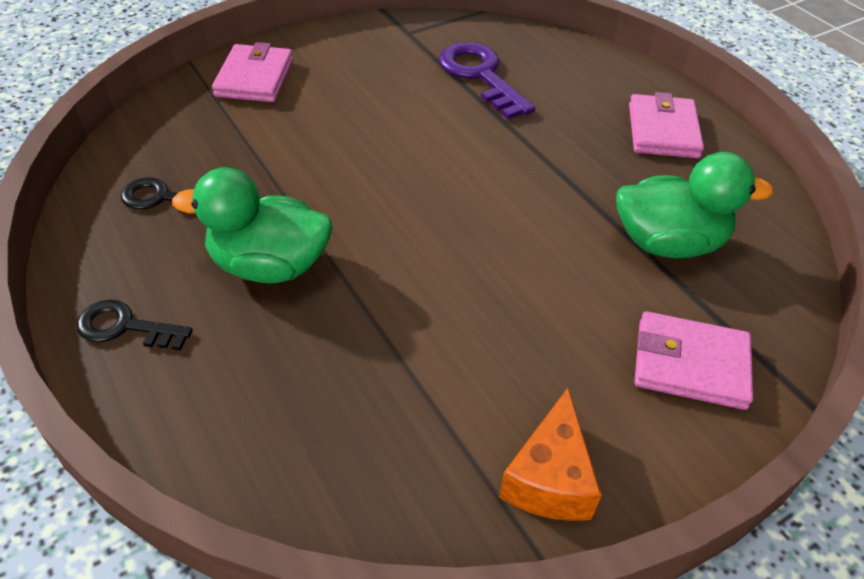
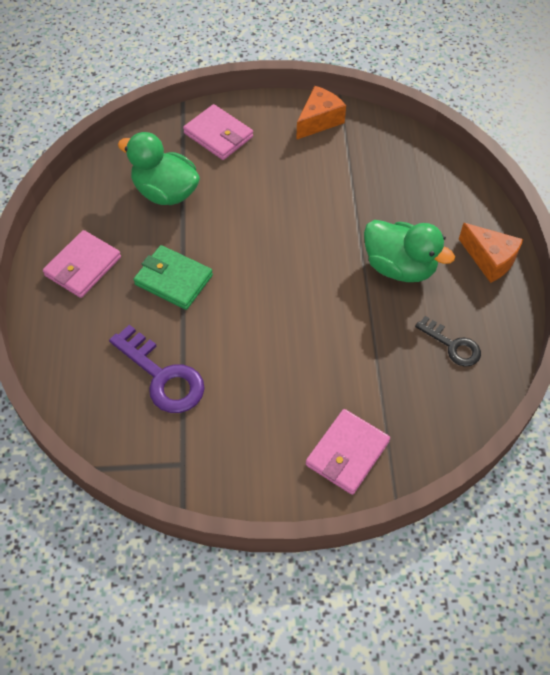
camera: 150 degrees left, 10 degrees up
black key [77,300,193,351] -> orange cheese [459,223,523,283]
purple key [439,42,535,119] -> purple key turned 45 degrees counterclockwise [109,325,205,413]
none -> green wallet [134,245,213,310]

